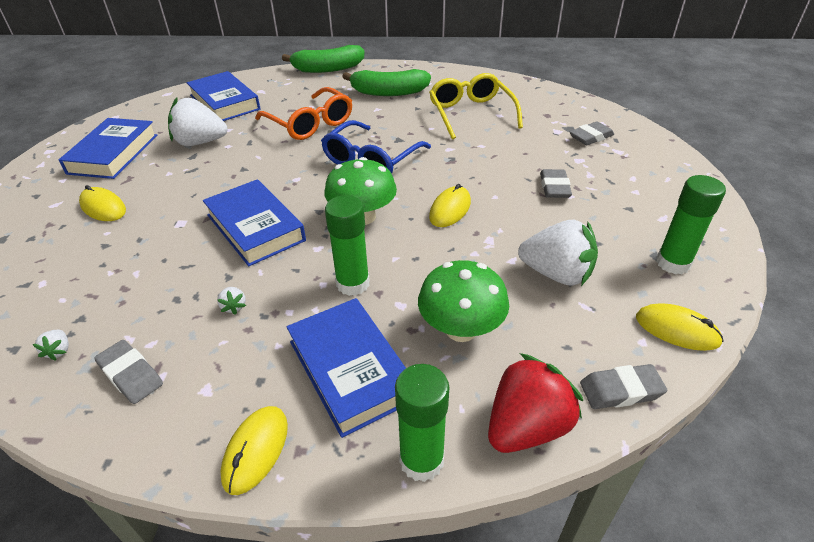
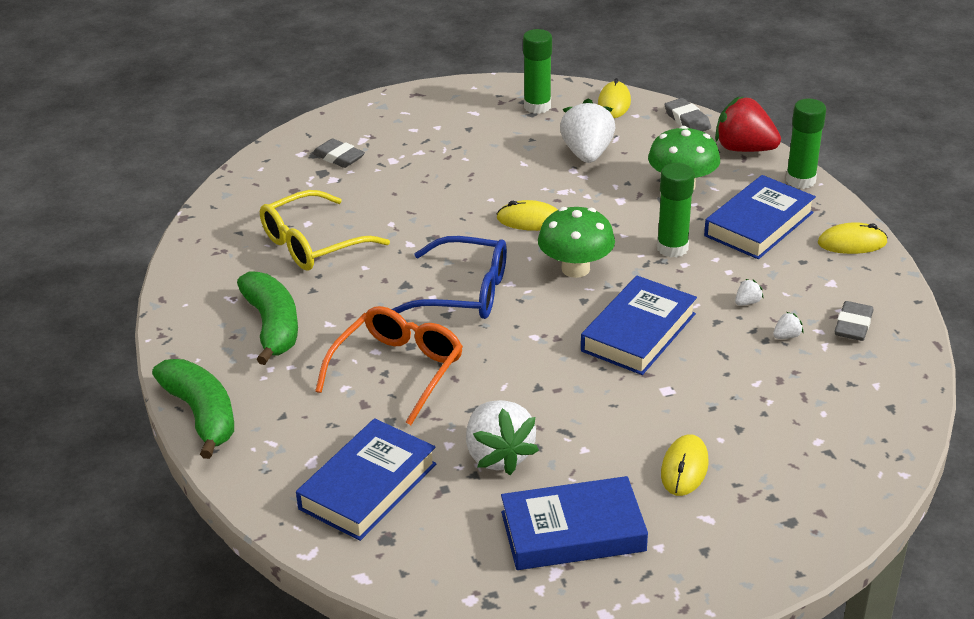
camera: 110 degrees left, 5 degrees down
white strawberry [33,330,69,361] -> white strawberry moved to [773,312,803,339]
grey eraser [540,169,572,198] -> none

